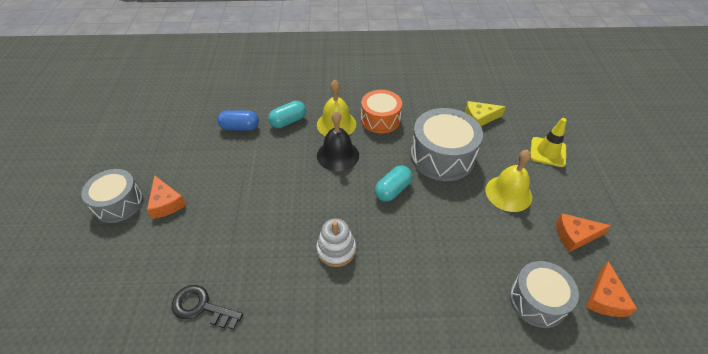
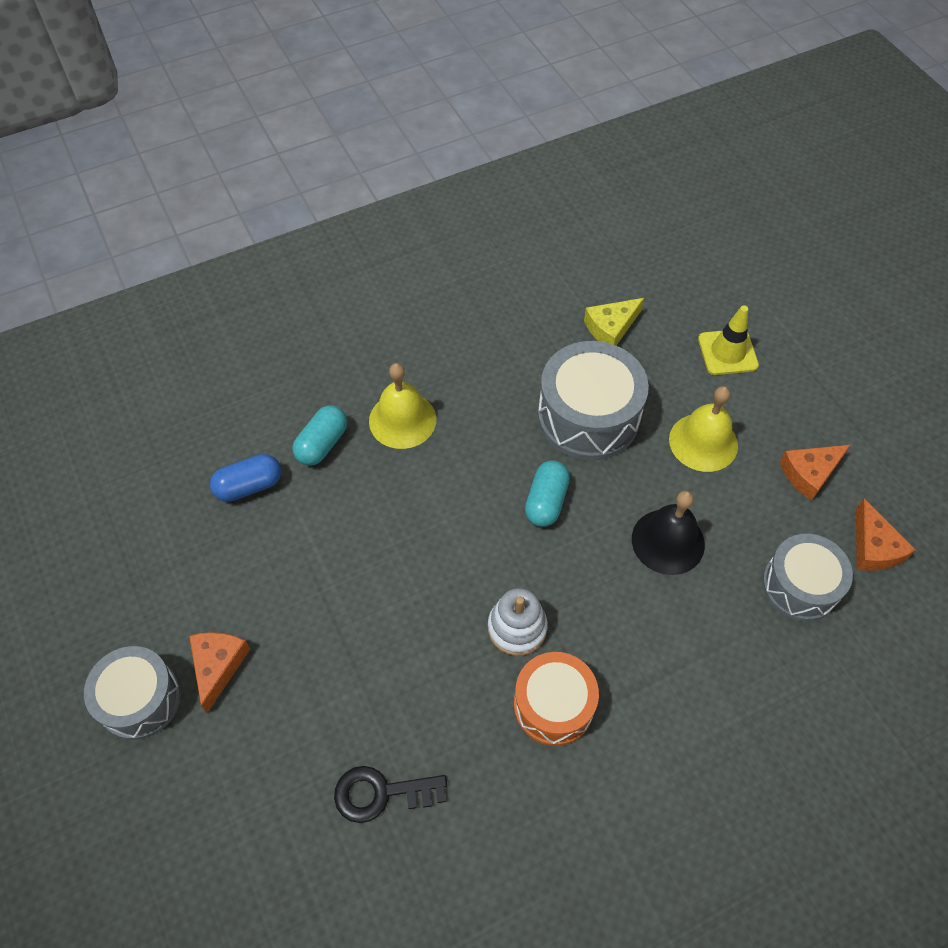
camera: 25 degrees left, 10 degrees up
orange cheese [147,175,186,219] -> orange cheese turned 120 degrees counterclockwise [189,632,250,713]
black bell [317,111,359,171] -> black bell moved to [632,491,705,575]
orange drum [361,90,402,134] -> orange drum moved to [514,652,599,746]

